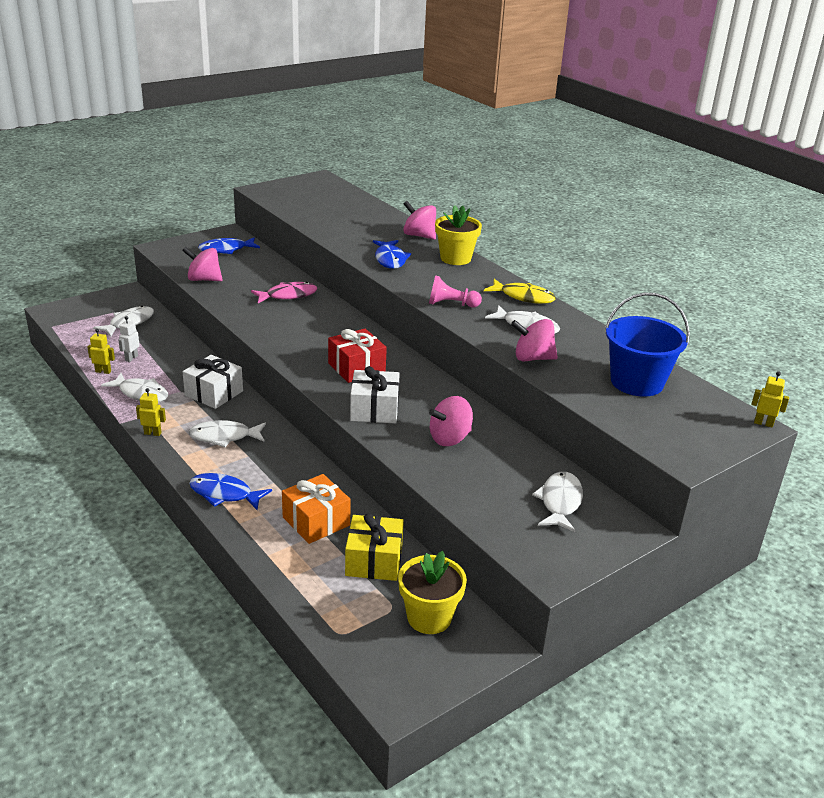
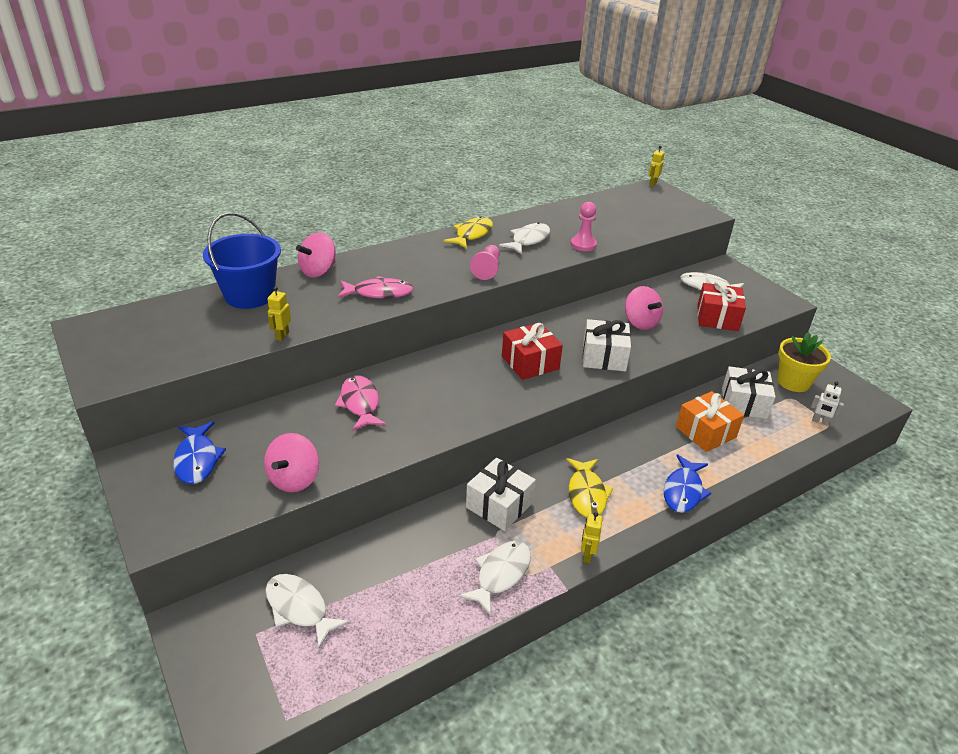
camera: 85 degrees left, 5 degrees up
yellow robot [87,329,115,374] -> yellow robot moved to [267,286,291,341]
white robot [118,316,140,362] -> white robot moved to [811,381,844,426]
white fish [189,420,266,447] -> yellow fish [566,458,613,517]
yellow gift [345,513,404,581] -> white gift [722,366,776,419]
blue fish [373,240,411,269] -> pink fish [338,276,414,299]
yellow flower pot [435,205,482,265] -> none
pink spinning top [511,319,558,362] -> pink pawn [571,202,597,251]
blue bucket [605,293,690,397] -> blue bucket moved to [203,212,281,309]
none -> red gift [697,280,746,331]

